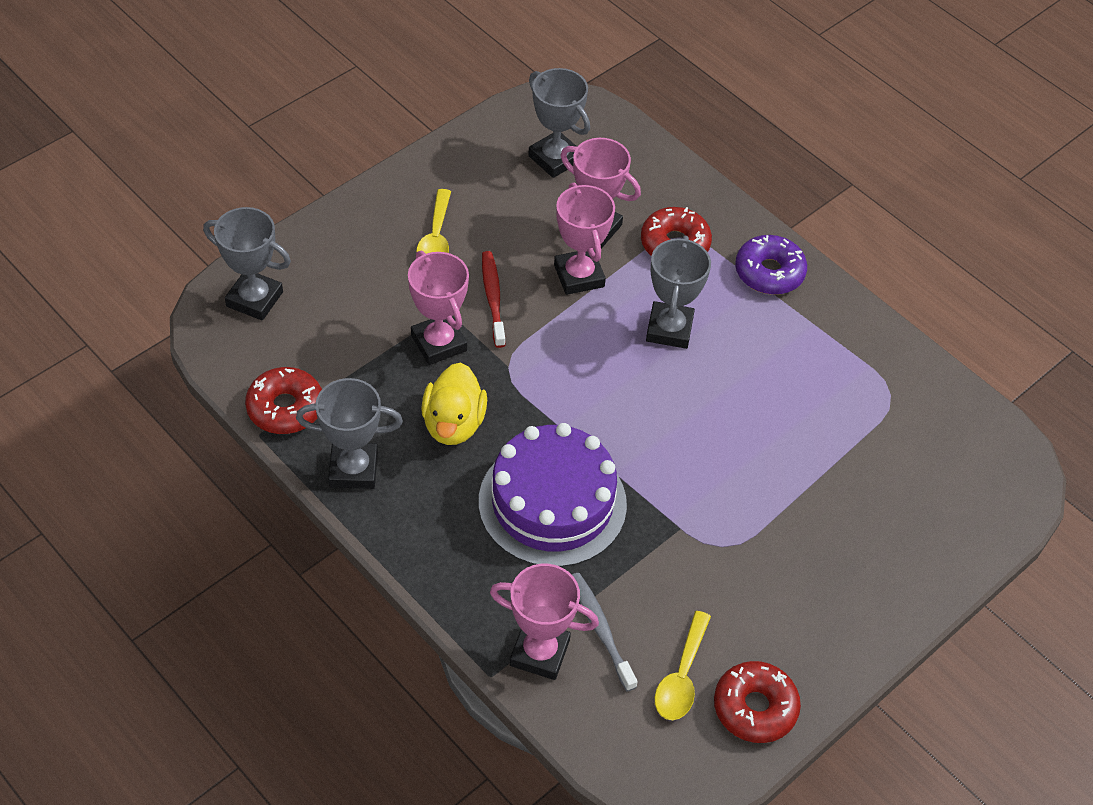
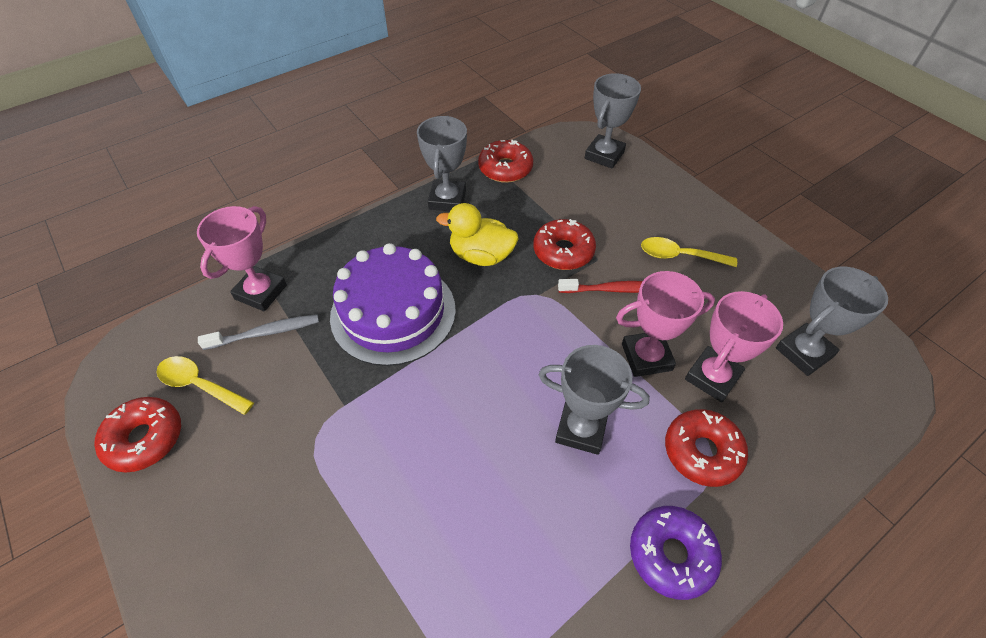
camera: 100 degrees right, 0 degrees up
pink trophy [408,251,469,365] -> red donut [533,219,596,270]

